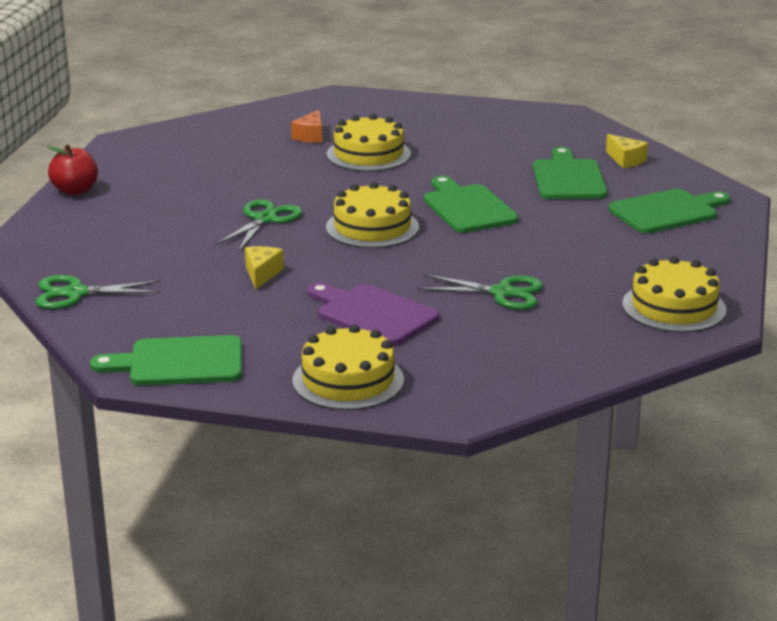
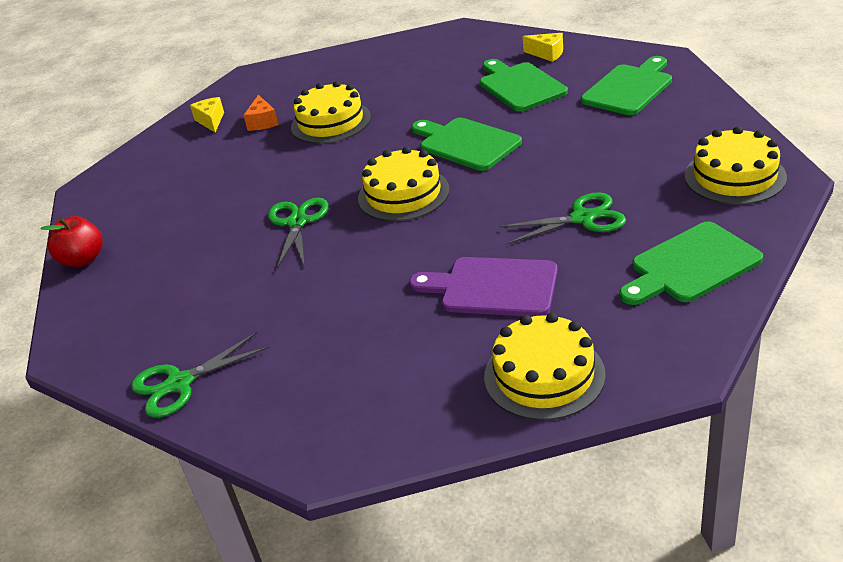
camera: 20 degrees left, 10 degrees up
green cutting board [90,335,242,386] -> green cutting board moved to [620,222,763,305]
yellow cheese [245,246,284,290] -> yellow cheese moved to [190,97,224,132]

